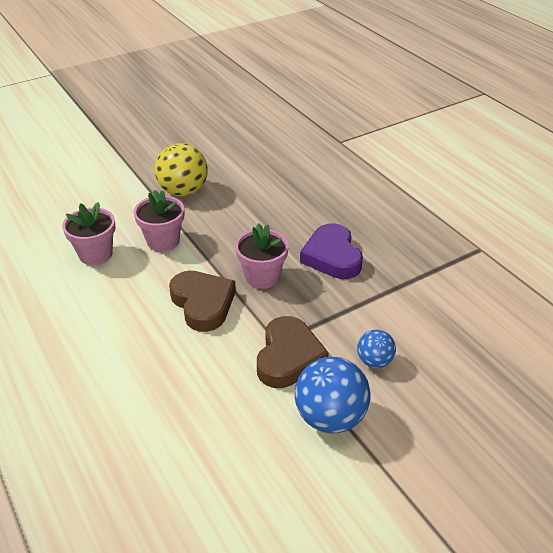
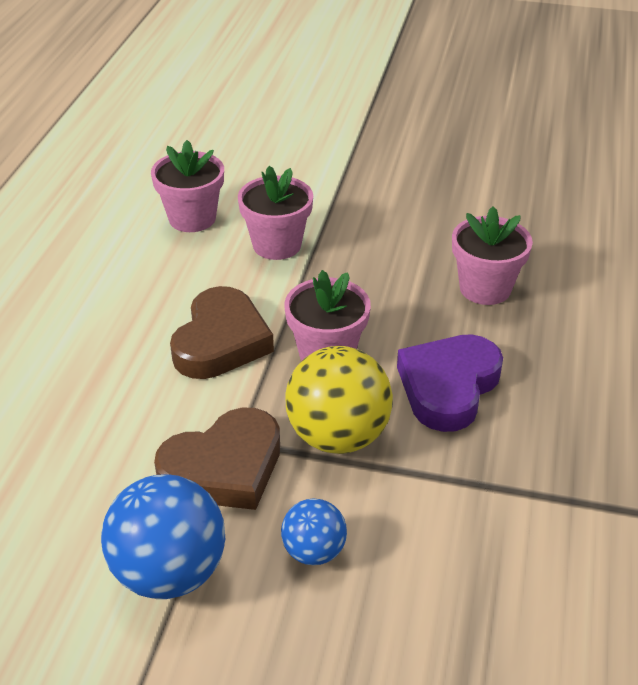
camera: 45 degrees right, 0 degrees up
yellow ball [155,143,208,196] -> yellow ball moved to [285,346,393,454]
none -> pink flower pot [452,206,533,305]

